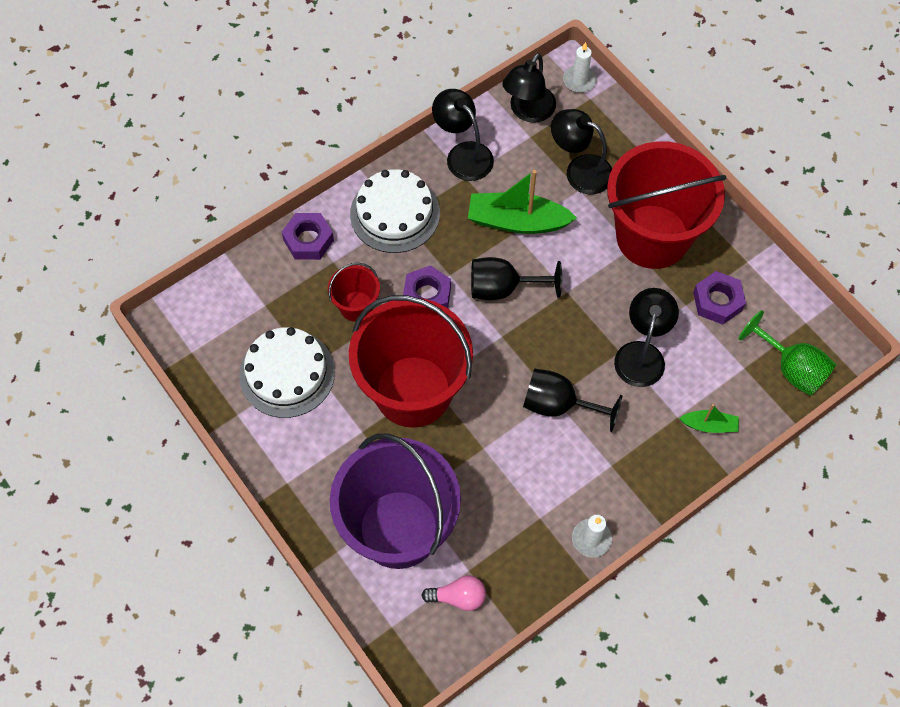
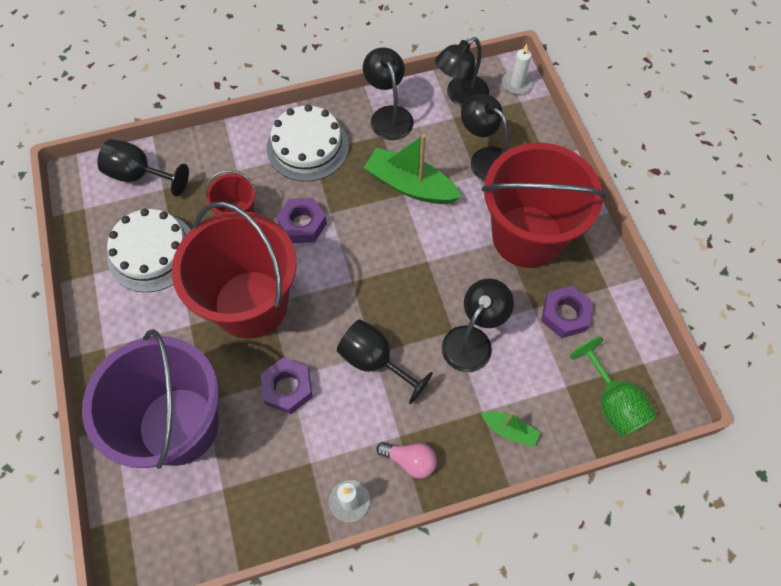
camera: 20 degrees right, 0 degrees up
purple nut [282,213,334,260] -> purple nut moved to [261,358,313,414]
pink light bulb [421,576,486,611] -> pink light bulb moved to [376,442,437,478]
black goblet [471,257,562,300] -> black goblet moved to [97,139,189,197]

